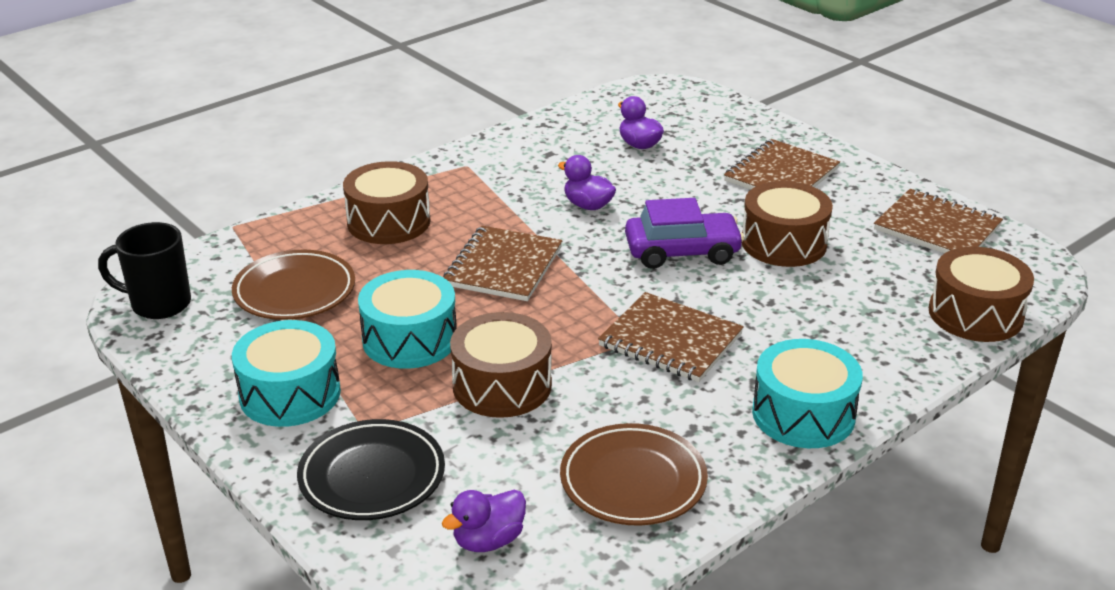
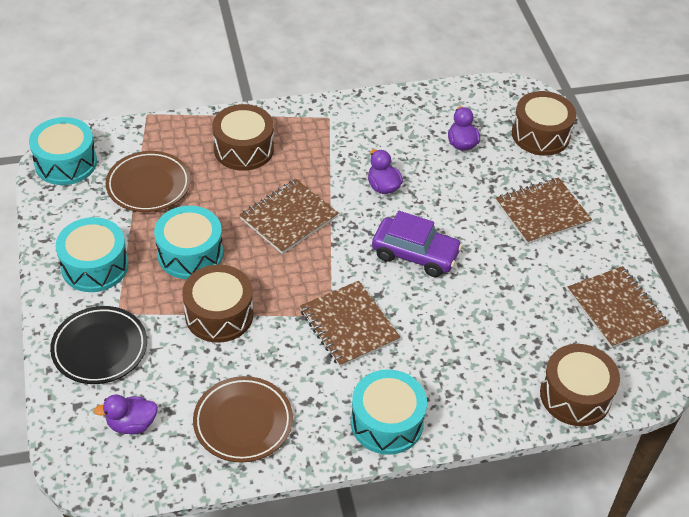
camera: 25 degrees right, 15 degrees up
black mug [98,222,191,319] -> turquoise drum [29,117,97,185]
brown drum [742,181,833,267] -> brown drum moved to [512,91,576,156]

